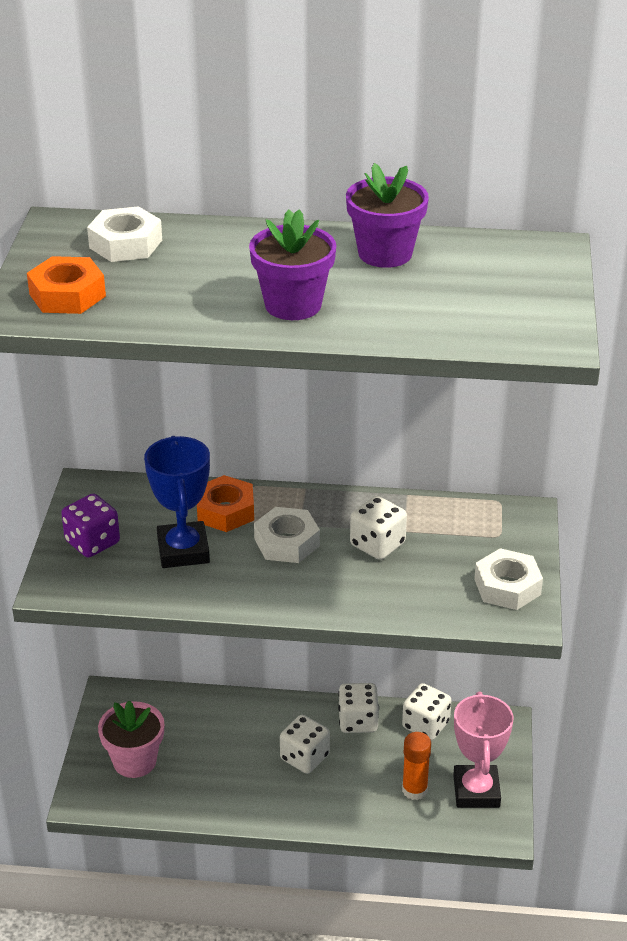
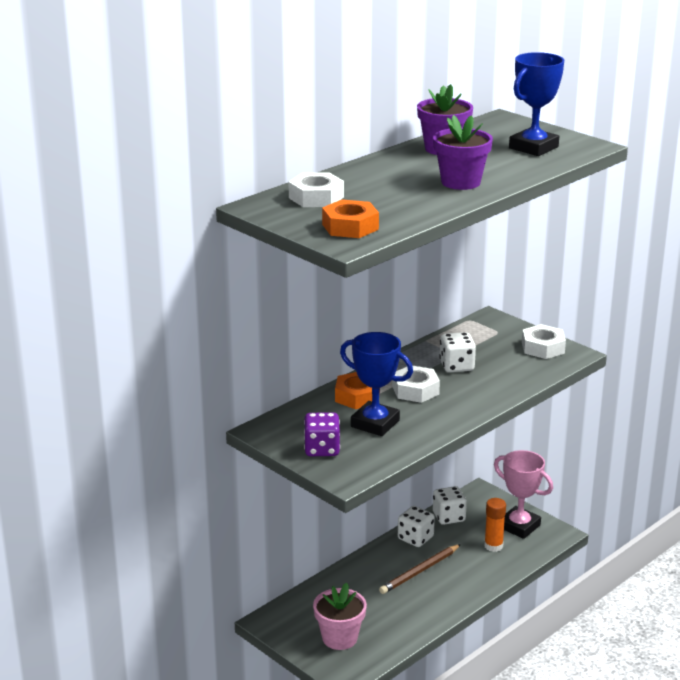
camera: 50 degrees left, 10 degrees down
white dice [280,715,330,774] -> brown pencil [379,544,461,594]
none -> blue trophy [509,52,564,156]

